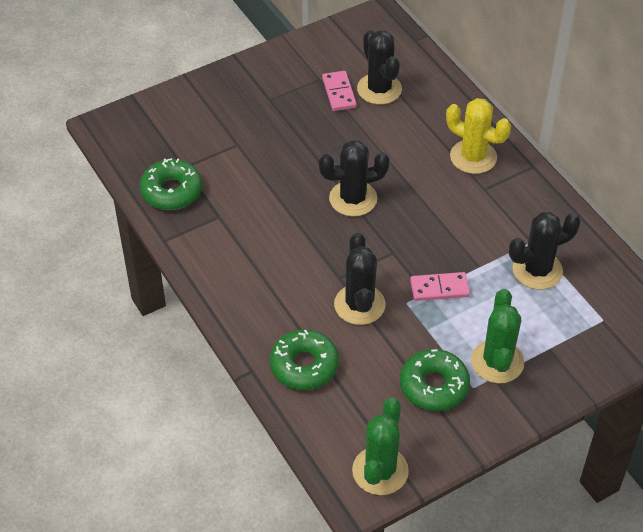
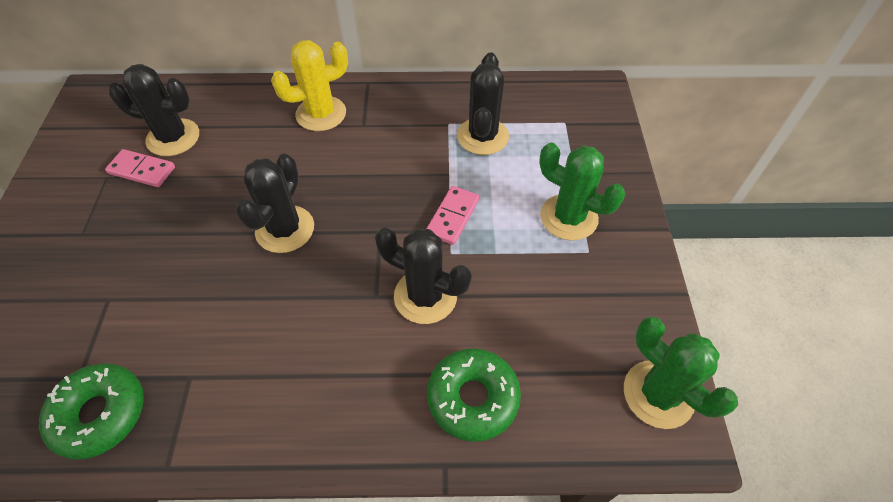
camera: 60 degrees left, 5 degrees up
green donut [400,349,470,411] -> none

